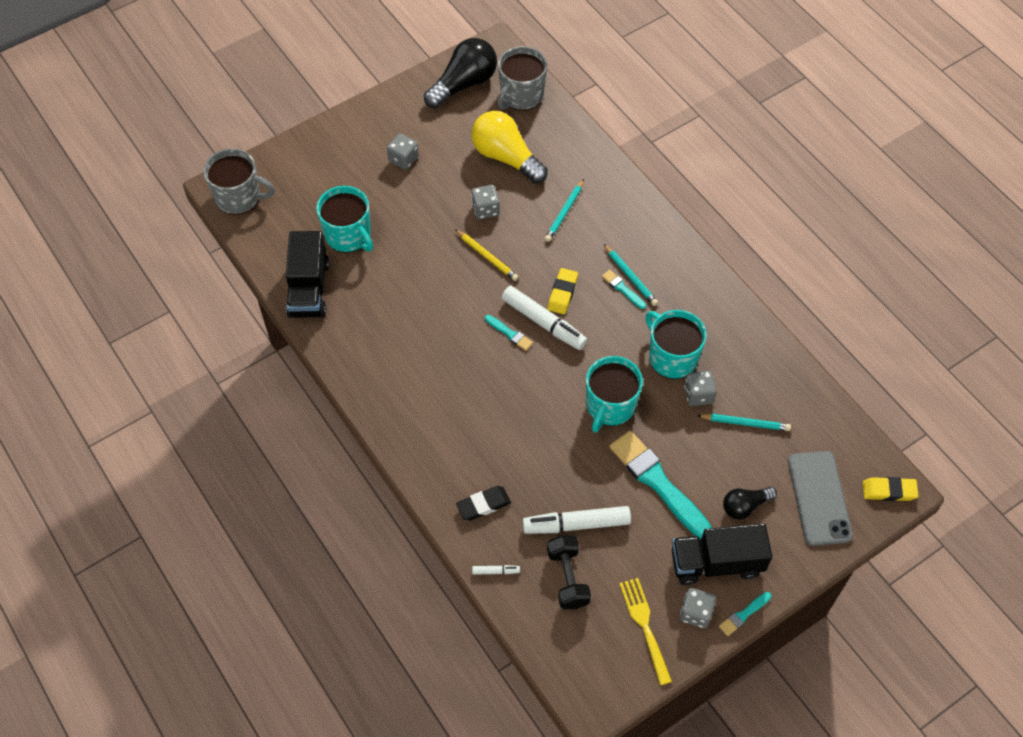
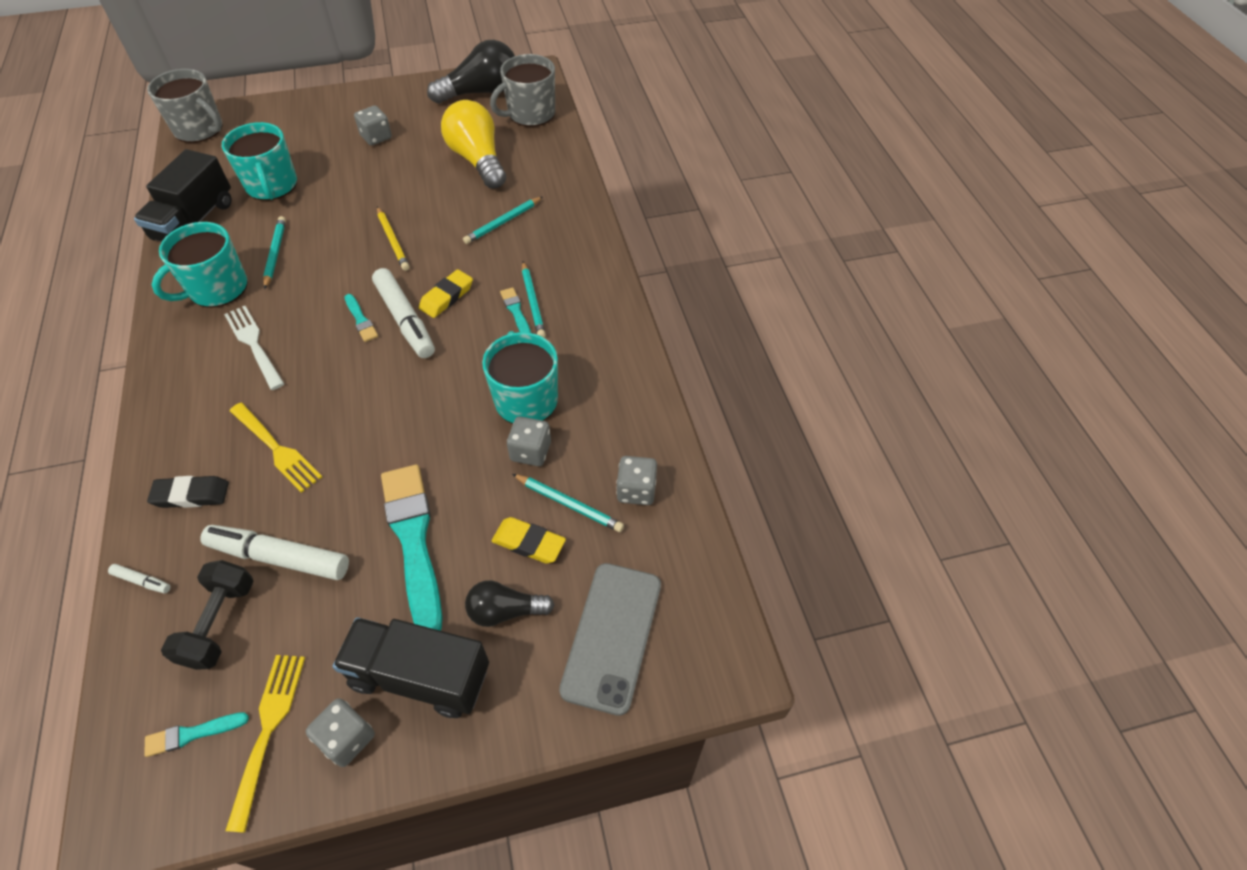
camera: 20 degrees right, 5 degrees down
grey dice [471,185,500,219] -> grey dice moved to [616,456,657,505]
turquoise mug [586,356,643,432] -> turquoise mug moved to [152,222,248,308]
turquoise brush [719,592,772,636] -> turquoise brush moved to [144,712,249,757]
yellow eraser [863,477,918,501] -> yellow eraser moved to [492,517,566,564]
none -> white fork [224,306,284,390]
none -> yellow fork [230,403,322,493]
none -> turquoise pencil [263,216,286,289]

